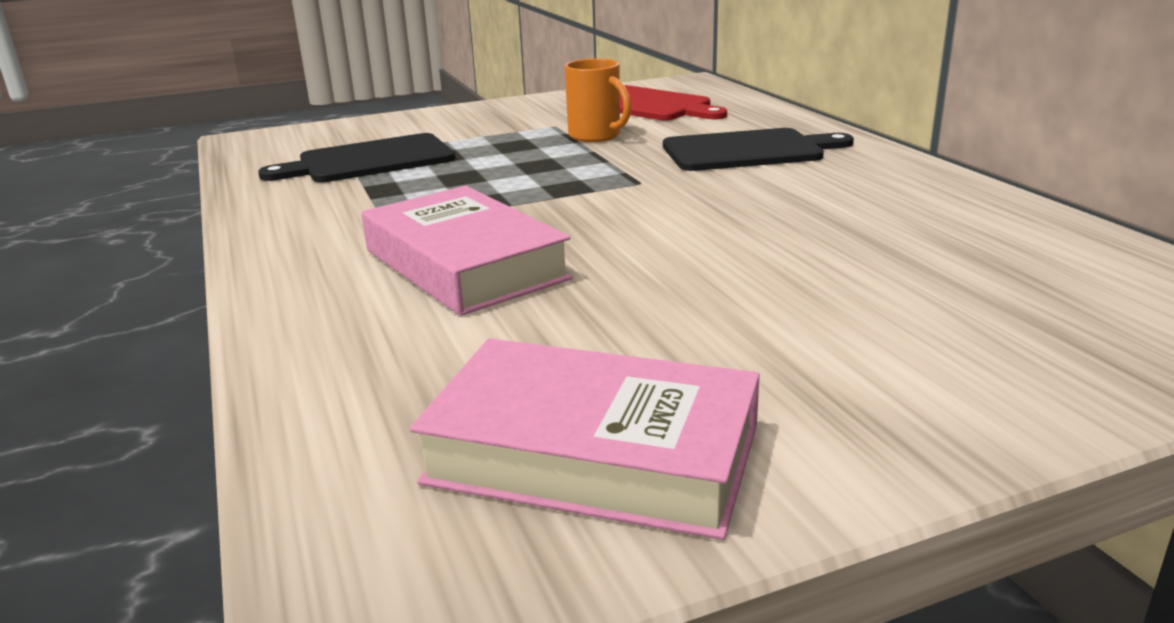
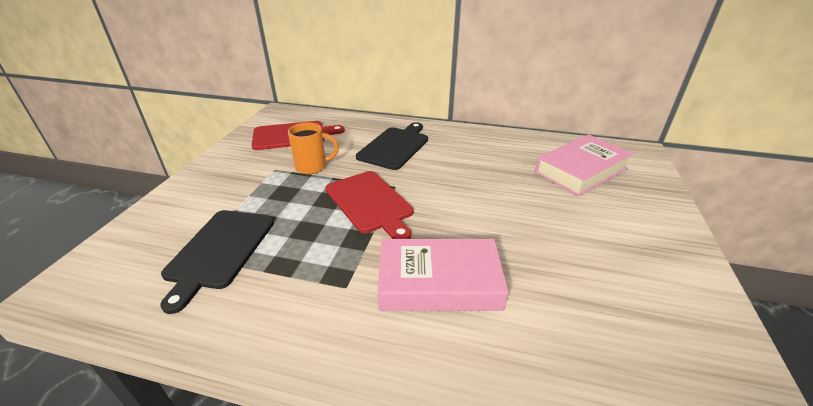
camera: 55 degrees left, 10 degrees up
pink book [409,338,760,540] -> pink book moved to [535,135,634,196]
none -> red cutting board [325,171,413,239]

